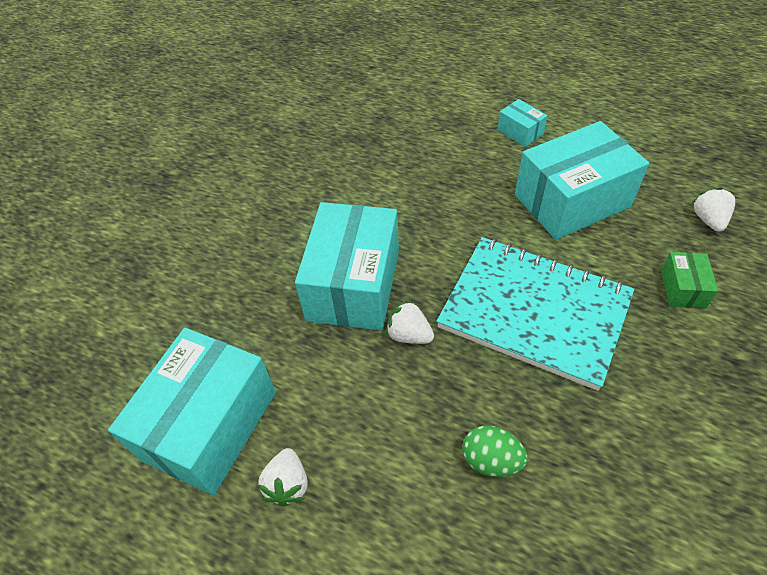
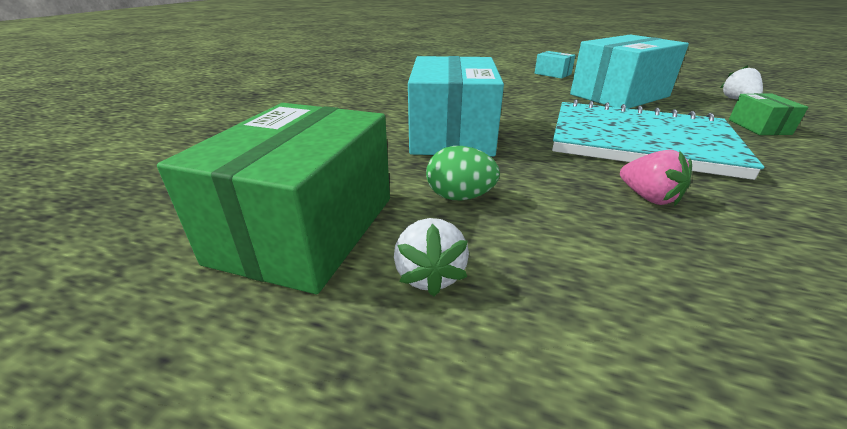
camera: 10 degrees left, 20 degrees down
turquoise box [108,328,276,496] -> green box [157,103,390,294]
white strawberry [386,300,434,344] -> none
green egg [462,425,528,477] -> green egg moved to [426,146,500,200]
none -> pink strawberry [620,150,692,206]

